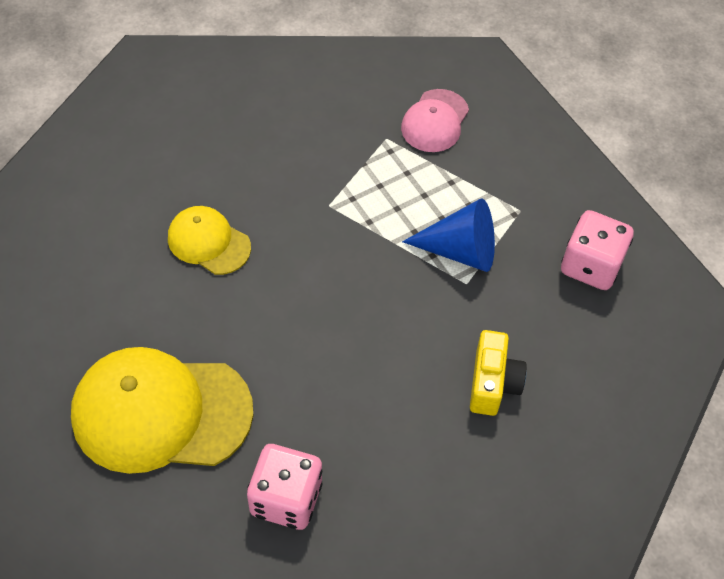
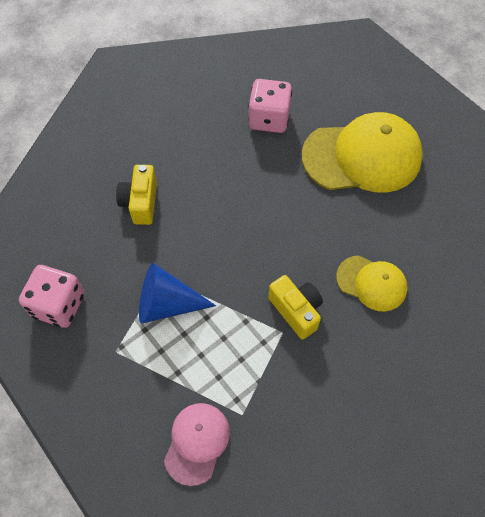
camera: 175 degrees right, 5 degrees up
none -> yellow camera [268,275,323,339]

